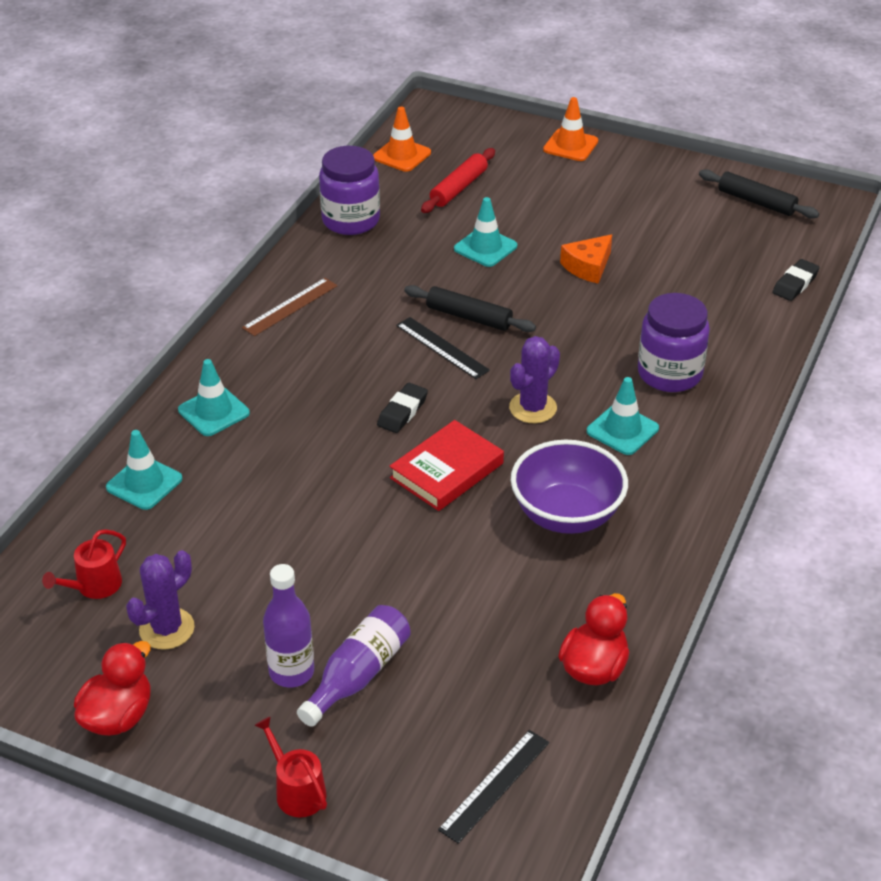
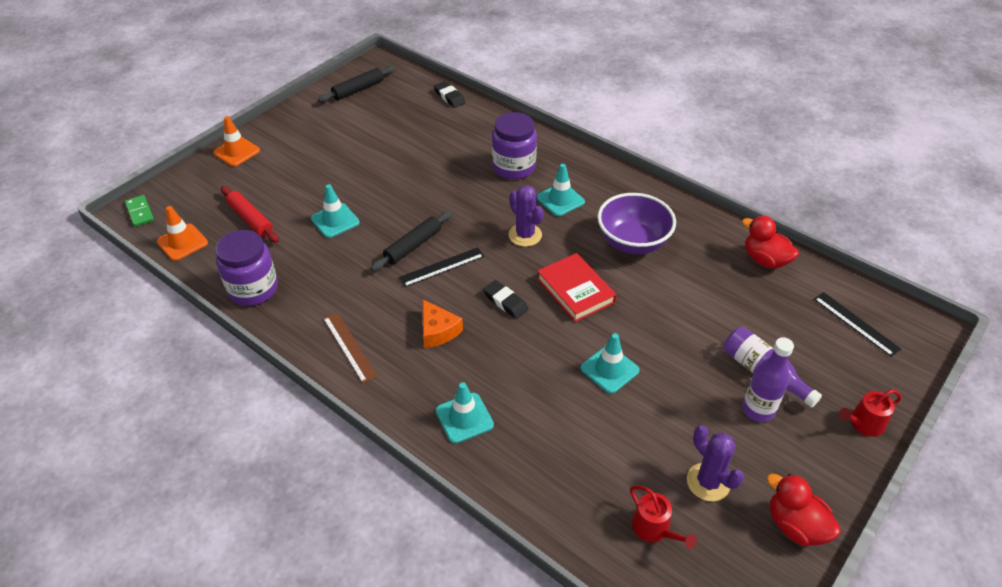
camera: 75 degrees left, 5 degrees up
turquoise traffic cone [106,430,182,510] -> turquoise traffic cone moved to [581,333,640,394]
orange cheese [560,234,612,284] -> orange cheese moved to [423,299,463,348]
none -> green domino [125,195,154,227]

